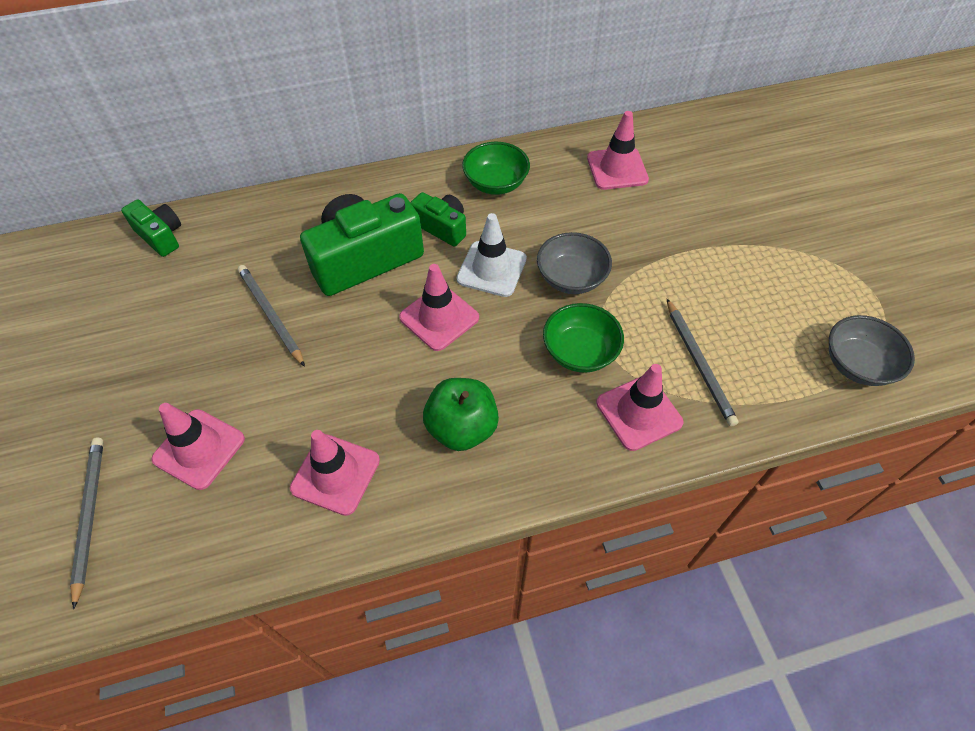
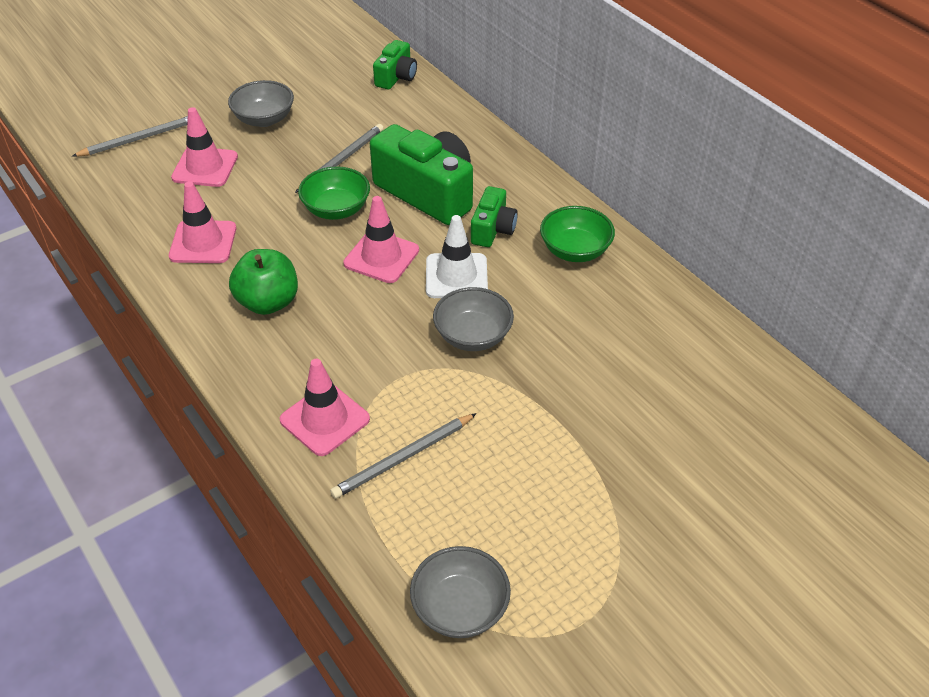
camera: 70 degrees right, 10 degrees down
green bowl [543,303,624,373] -> green bowl moved to [298,166,370,220]
pink traffic cone [587,111,649,190] -> none
none -> grey bowl [228,80,294,127]

